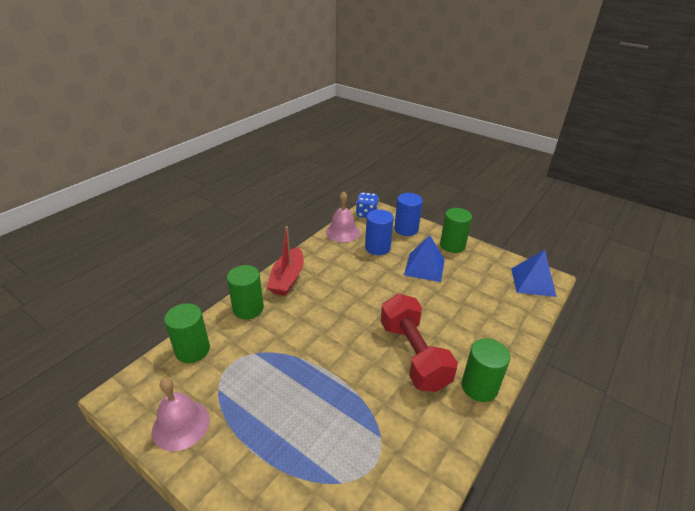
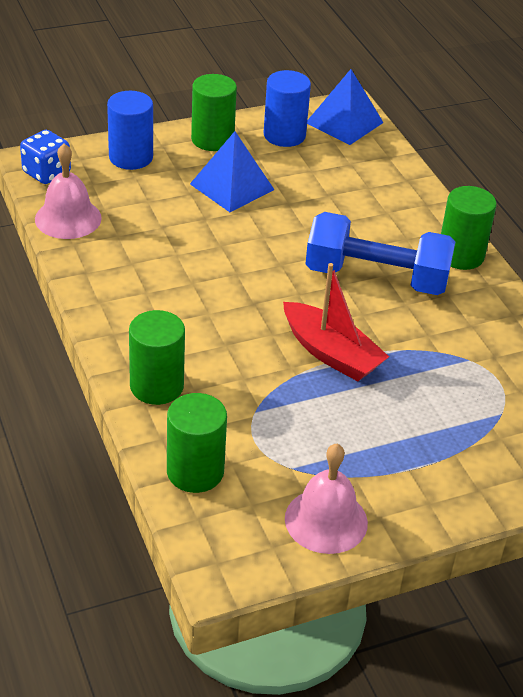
camera: 60 degrees left, 5 degrees up
red boat [267,226,304,296] -> red boat moved to [283,263,389,381]
blue cylinder [365,209,394,255] -> blue cylinder moved to [263,70,311,147]
red dumbbell [381,294,458,392] -> blue dumbbell [305,212,456,295]

